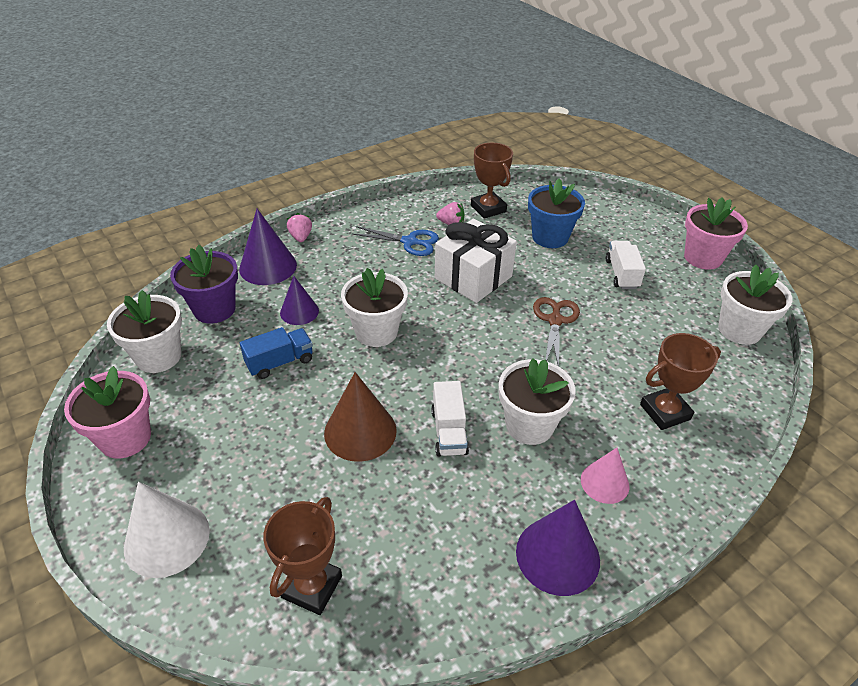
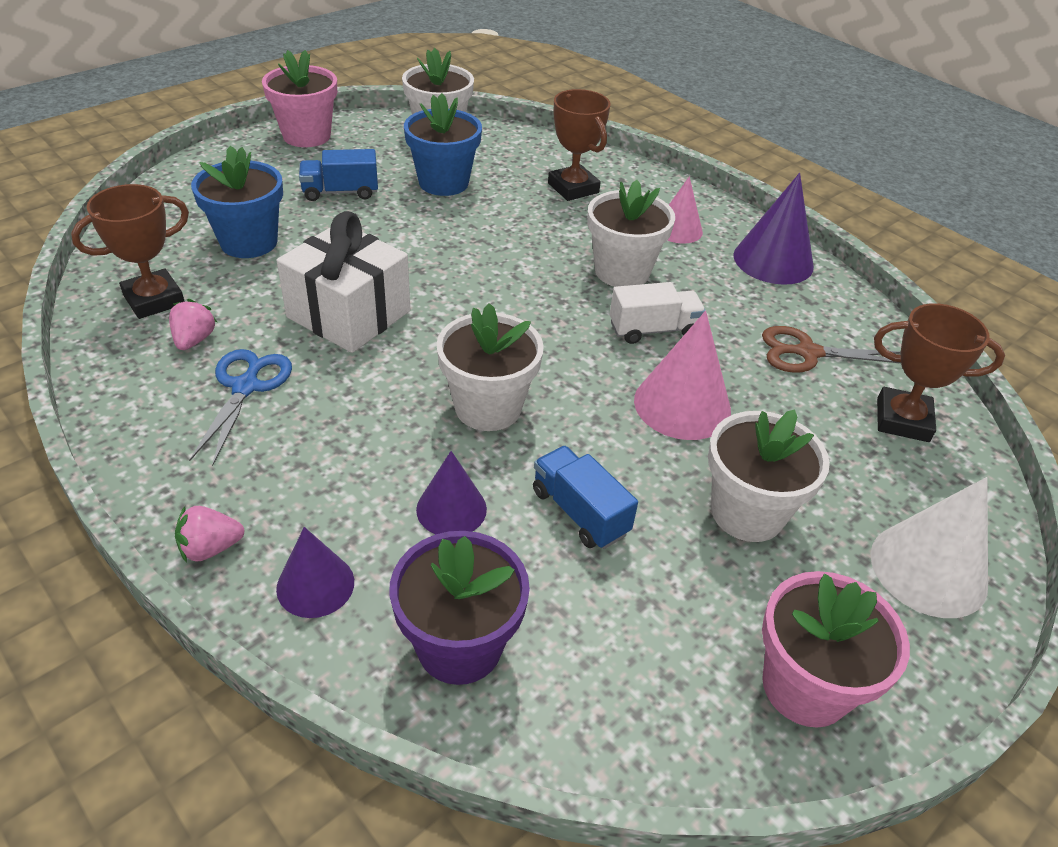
camera: 100 degrees left, 0 degrees up
white flower pot [107,290,182,373] -> white flower pot moved to [708,409,830,542]
purple cone [239,209,297,285] -> purple cone [276,527,354,618], size x0.63
brown cone [324,372,397,462] -> pink cone [634,311,731,440]
brown scissors [533,297,580,366] -> brown scissors moved to [762,326,901,373]
white truck [606,241,646,289] -> blue truck [299,149,378,201]
none -> blue flower pot [404,93,482,196]

